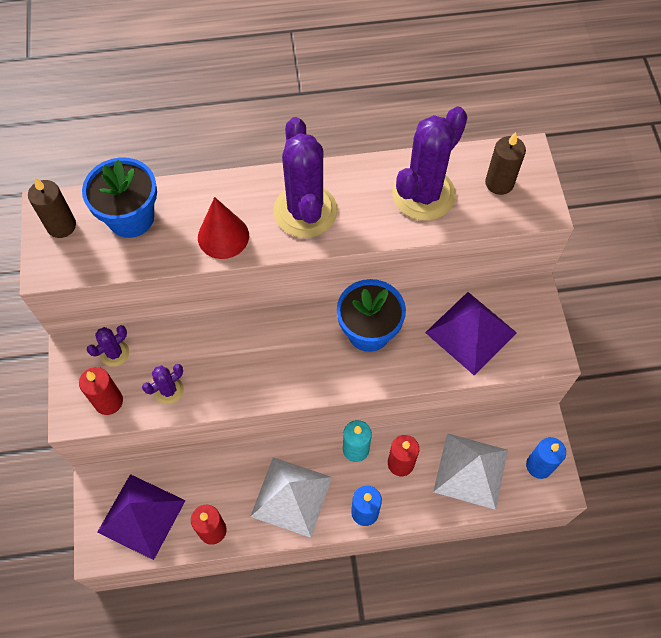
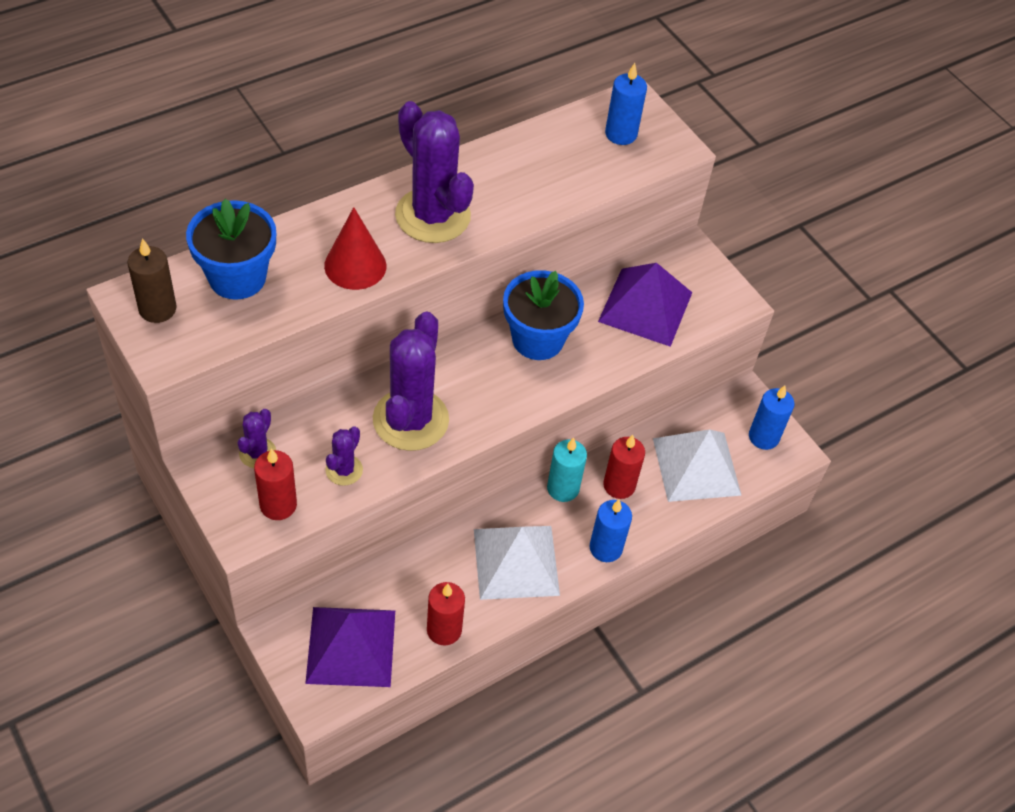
camera: 30 degrees left, 10 degrees down
purple cactus [392,107,467,221] -> purple cactus moved to [373,312,449,451]
brown candle [485,132,526,195] -> blue candle [605,63,647,145]

